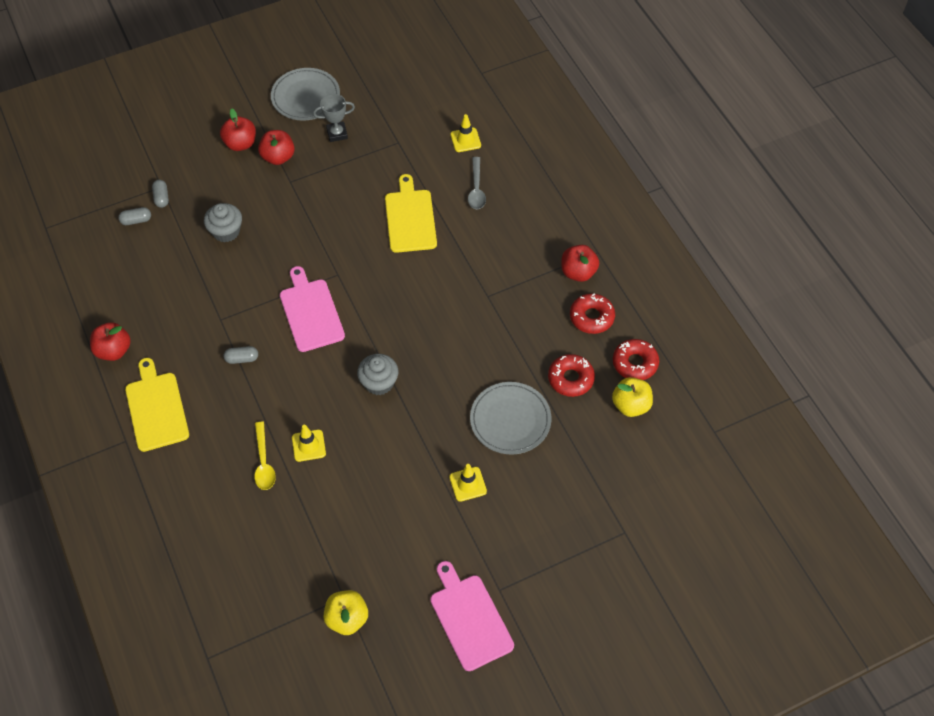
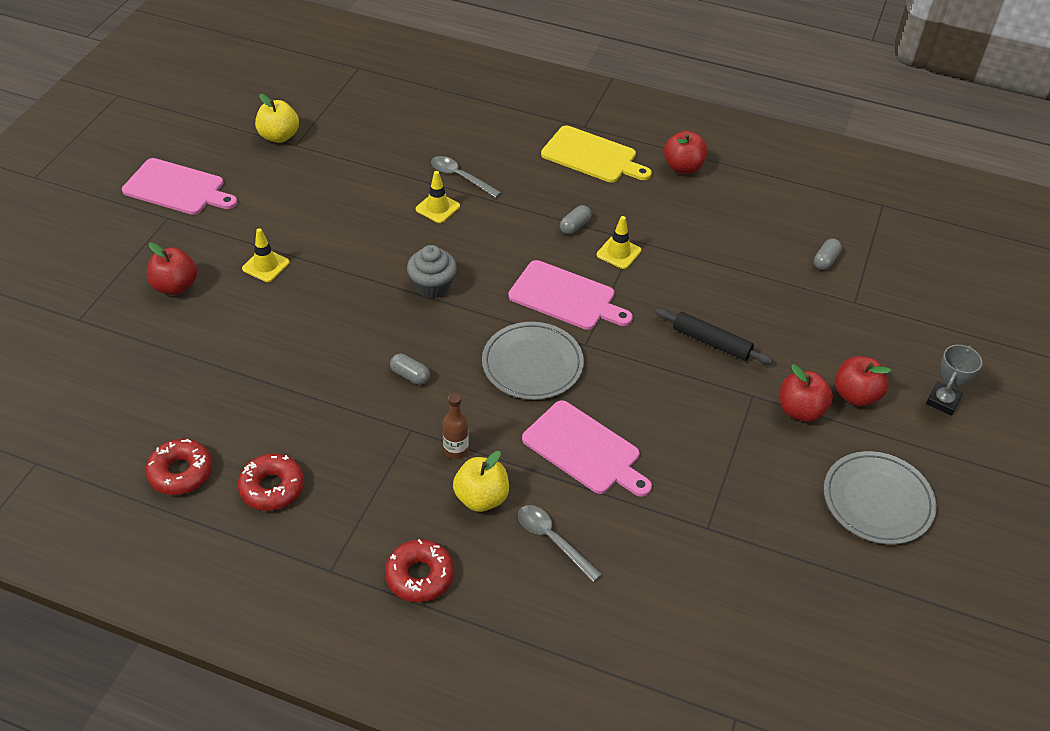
camera: 135 degrees right, 10 degrees down
grey capsule [152,180,169,208] -> grey capsule moved to [390,354,430,385]
grey cupcake [204,203,242,242] -> none
yellow spoon [254,422,276,490] -> grey spoon [431,156,501,198]
grey trophy [313,94,355,142] -> grey trophy moved to [926,345,982,415]
yellow cutting board [385,174,437,253] -> pink cutting board [522,400,652,497]
yellow traffic cone [450,114,481,152] -> yellow traffic cone moved to [597,216,641,269]
grey plate [470,382,551,454] -> grey plate moved to [482,322,584,400]
red donut [548,354,595,397] -> red donut moved to [385,539,454,602]
red apple [561,245,599,282] -> red apple moved to [147,242,197,295]
yellow apple [612,377,653,417] -> yellow apple moved to [453,451,509,512]
none -> brown bottle [442,393,469,459]
none -> black rolling pin [656,309,773,364]

